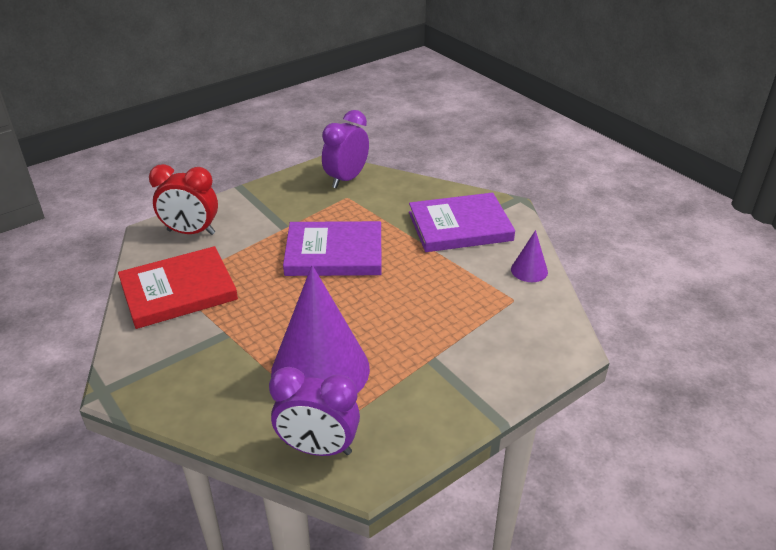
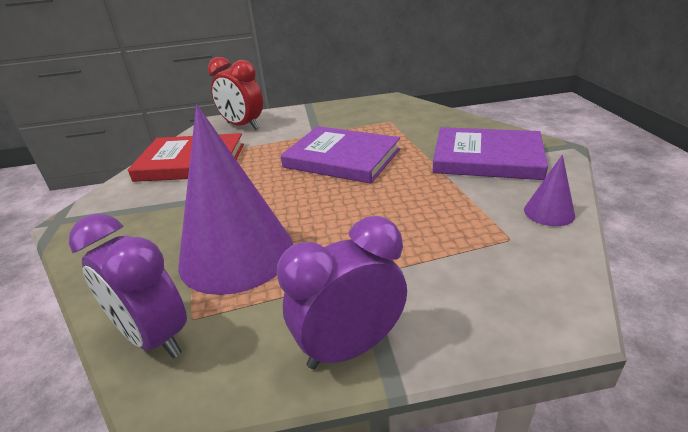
camera: 30 degrees right, 5 degrees down
purple clock [322,110,369,188] -> purple clock moved to [277,216,407,369]

